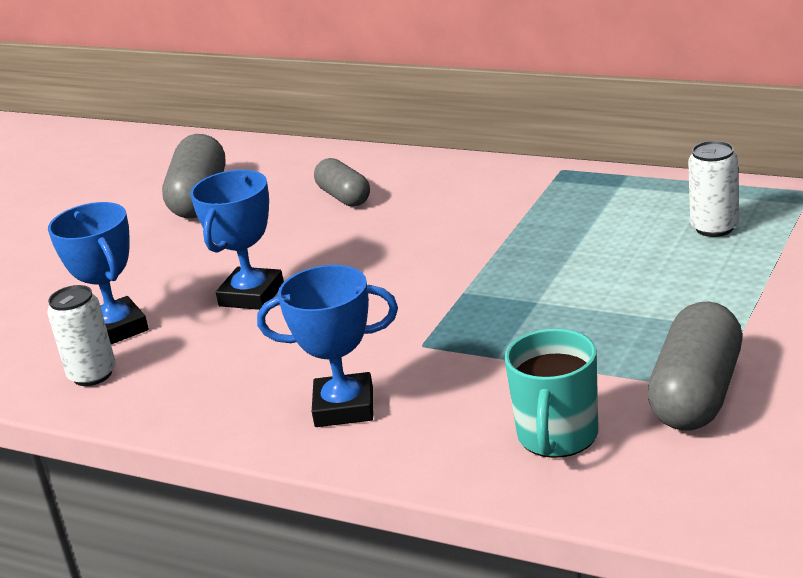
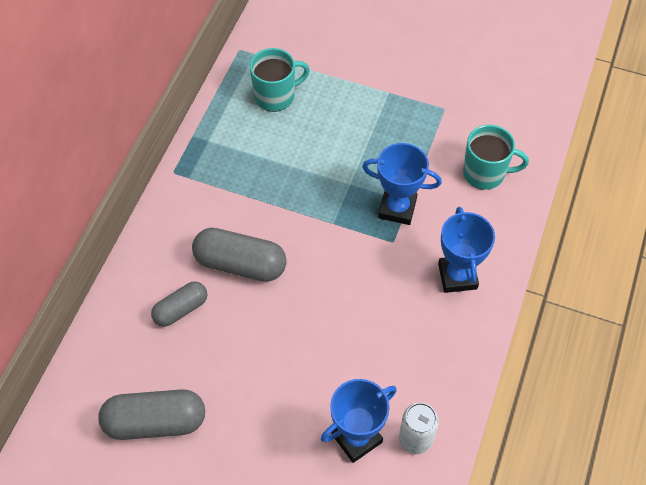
camera: 100 degrees left, 30 degrees up
blue trophy [190,170,284,310] -> blue trophy moved to [362,143,442,225]
grey capsule [647,302,742,431] -> grey capsule moved to [192,228,287,282]
white can [688,141,739,237] -> turquoise mug [250,48,310,112]

